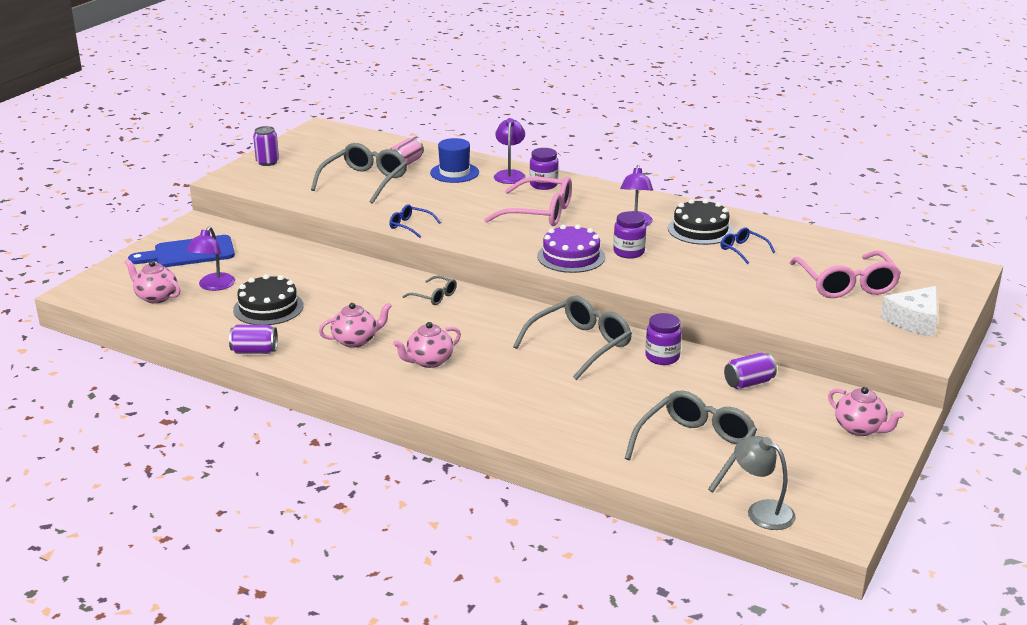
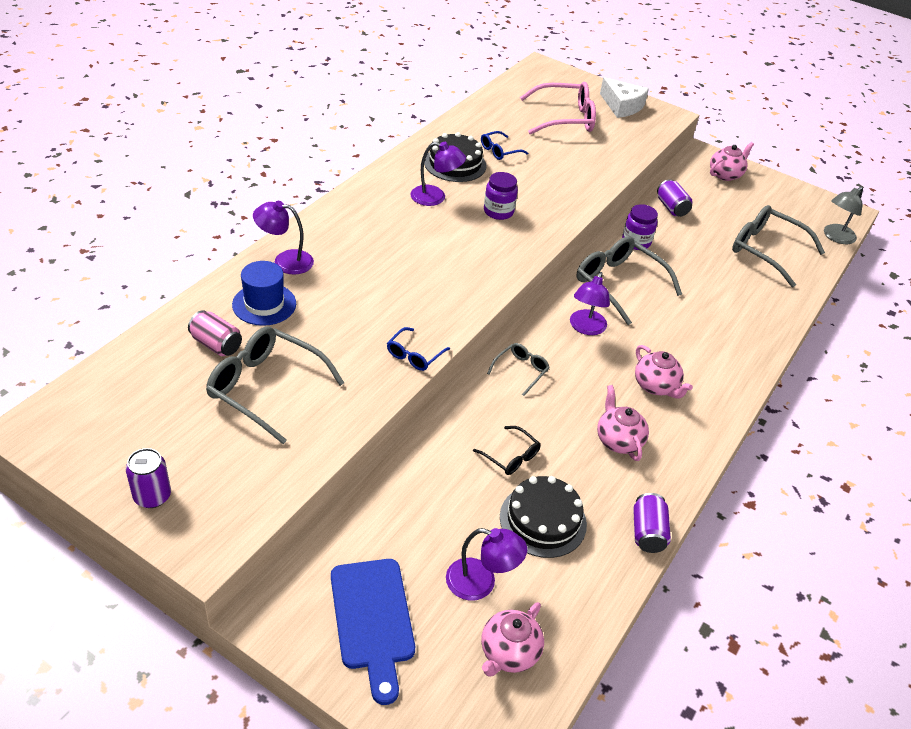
camera: 90 degrees left, 15 degrees up
pink glasses [484,177,572,226] -> none
purple jar [529,148,559,190] -> none
purple cake [537,224,605,273] -> none
none -> black glasses [473,426,541,475]
none -> purple lamp [570,272,610,335]

